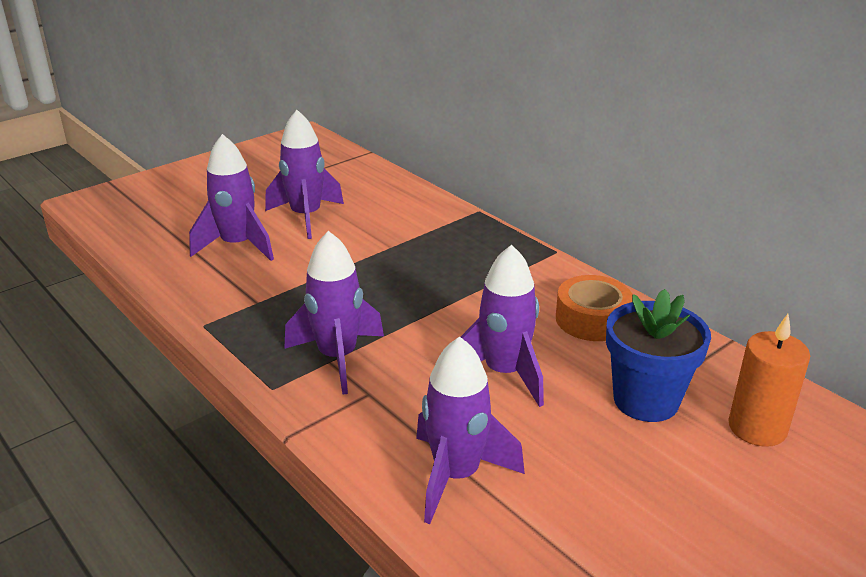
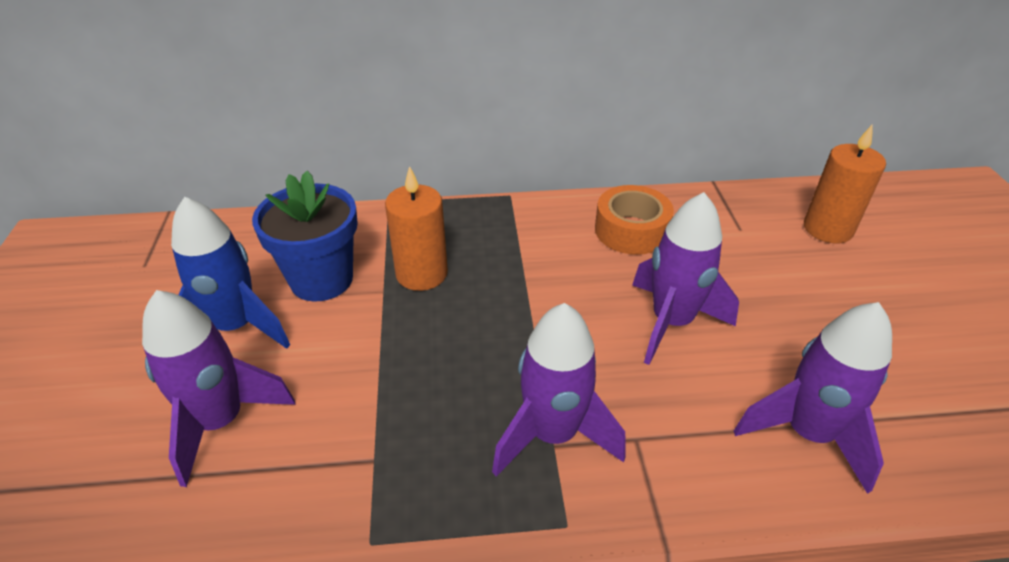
camera: 55 degrees left, 10 degrees up
purple rocket [265,110,344,239] -> blue rocket [171,197,290,349]
blue flower pot [606,289,711,422] -> blue flower pot moved to [252,171,358,302]
none -> orange candle [385,166,448,291]

